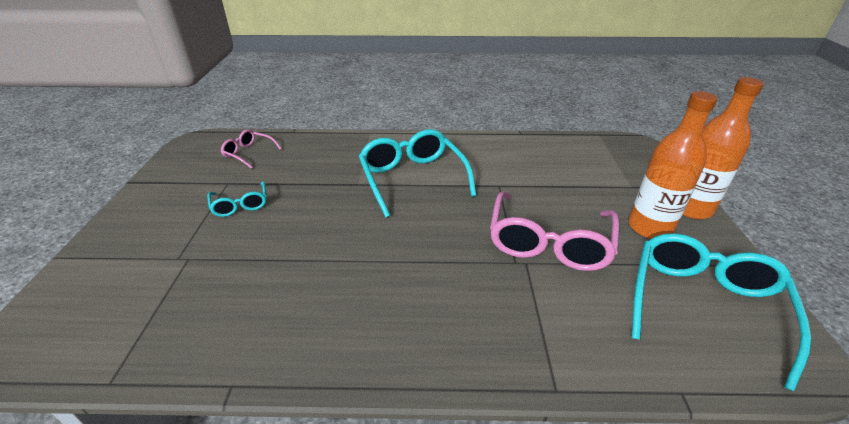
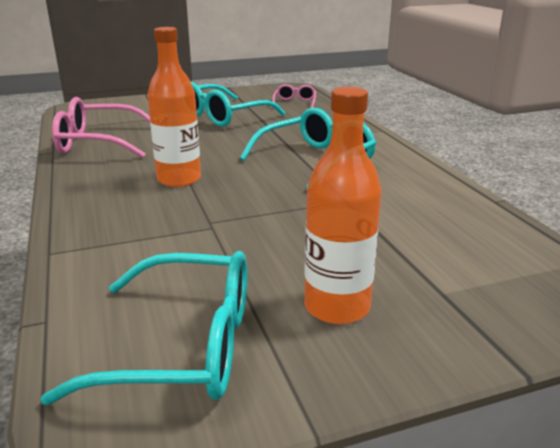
camera: 70 degrees right, 10 degrees down
turquoise glasses [207,181,266,217] -> turquoise glasses [190,81,285,127], size x1.96
pink glasses [490,191,619,271] -> pink glasses moved to [52,97,150,158]
orange bottle [683,77,764,219] -> orange bottle moved to [147,27,201,187]

